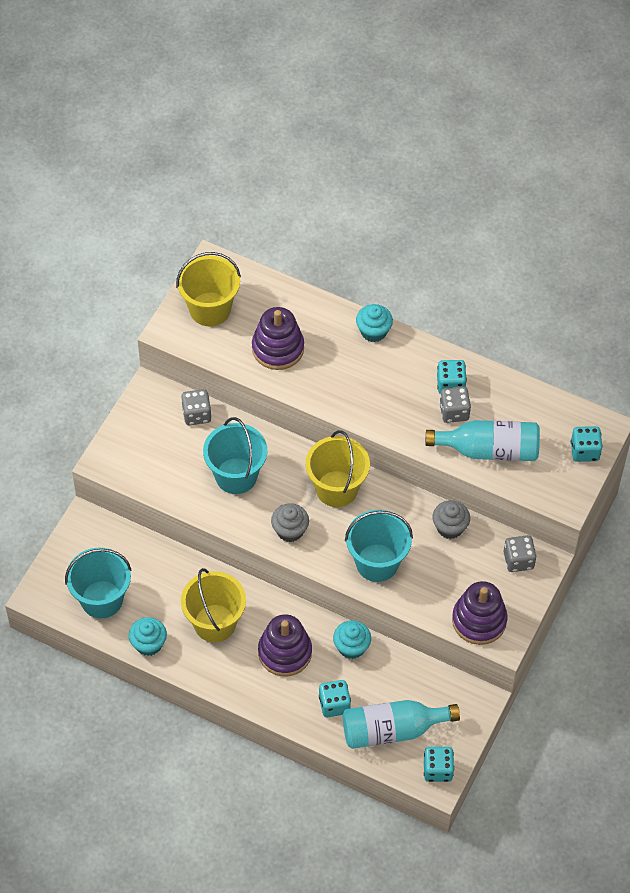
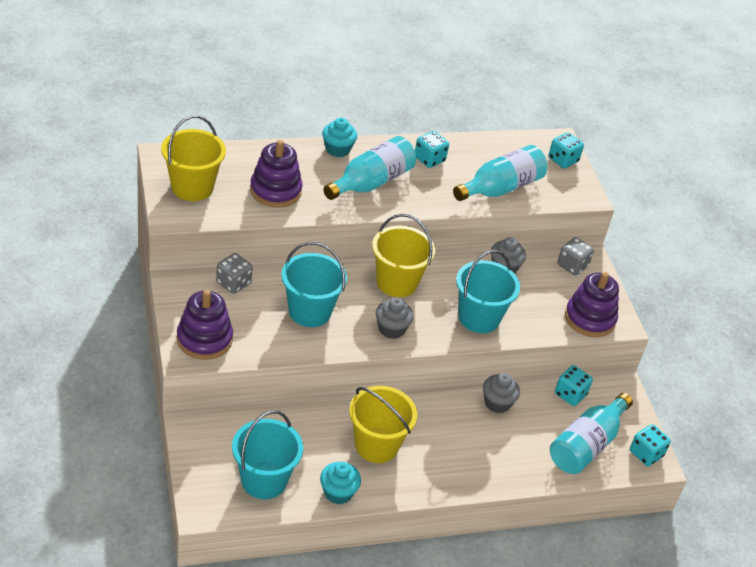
camera: 45 degrees left, 15 degrees down
purple stacking toy [258,614,312,676] -> purple stacking toy moved to [177,290,233,360]
turquoise dice [319,680,351,717] -> turquoise dice moved to [555,365,593,406]
turquoise cupcake [333,620,371,659] -> grey cupcake [483,373,520,413]
grey dice [439,386,471,423] -> none
none -> turquoise bottle [323,136,416,200]

